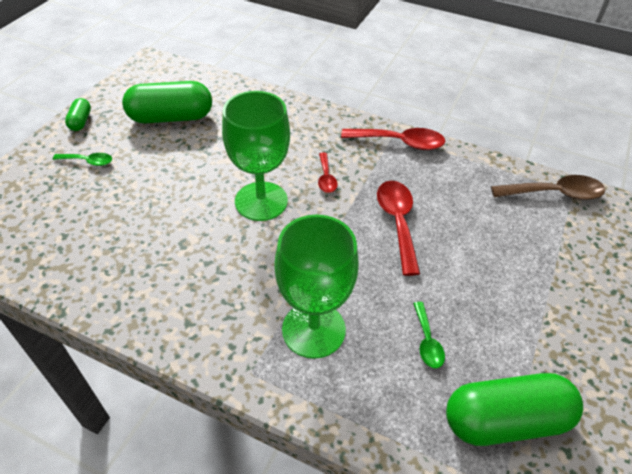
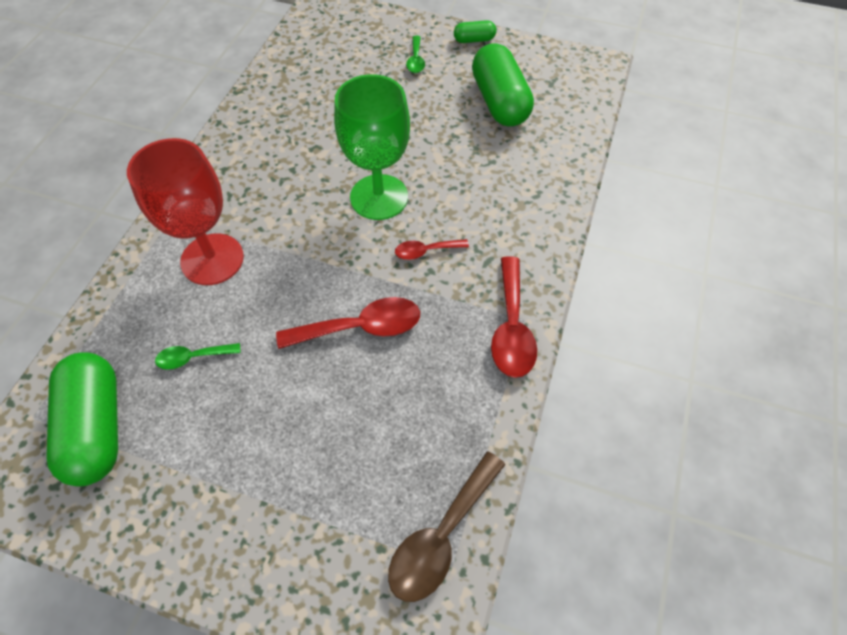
camera: 85 degrees right, 10 degrees up
green goblet [274,215,359,359] -> red goblet [127,138,244,285]
brown spoon [491,175,605,200] -> brown spoon turned 45 degrees clockwise [388,452,505,602]

